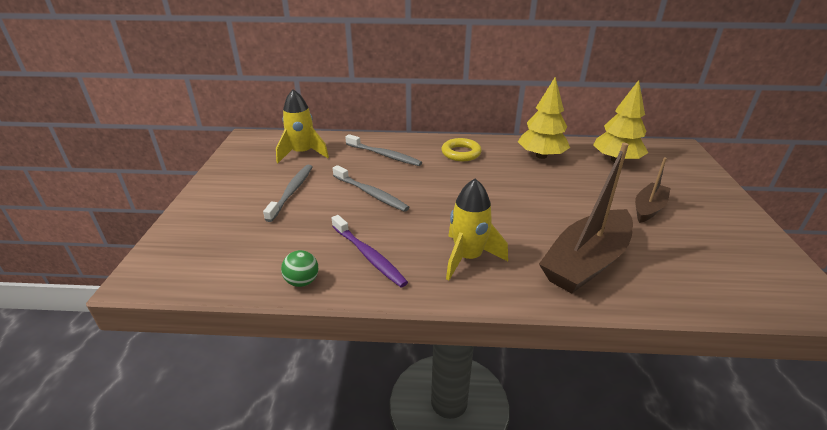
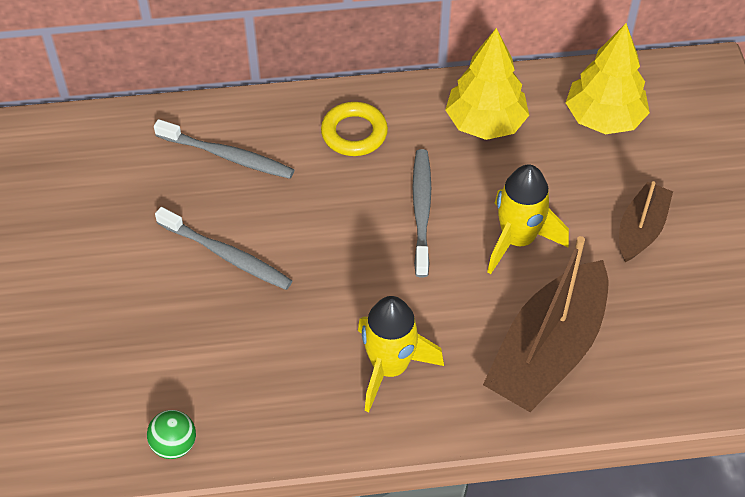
camera: 10 degrees left, 20 degrees up
grey toothbrush [263,165,313,222] -> grey toothbrush moved to [412,149,431,277]
yellow rocket [276,89,329,163] -> yellow rocket moved to [487,164,569,274]
purple toothbrush [332,215,408,287] -> none

